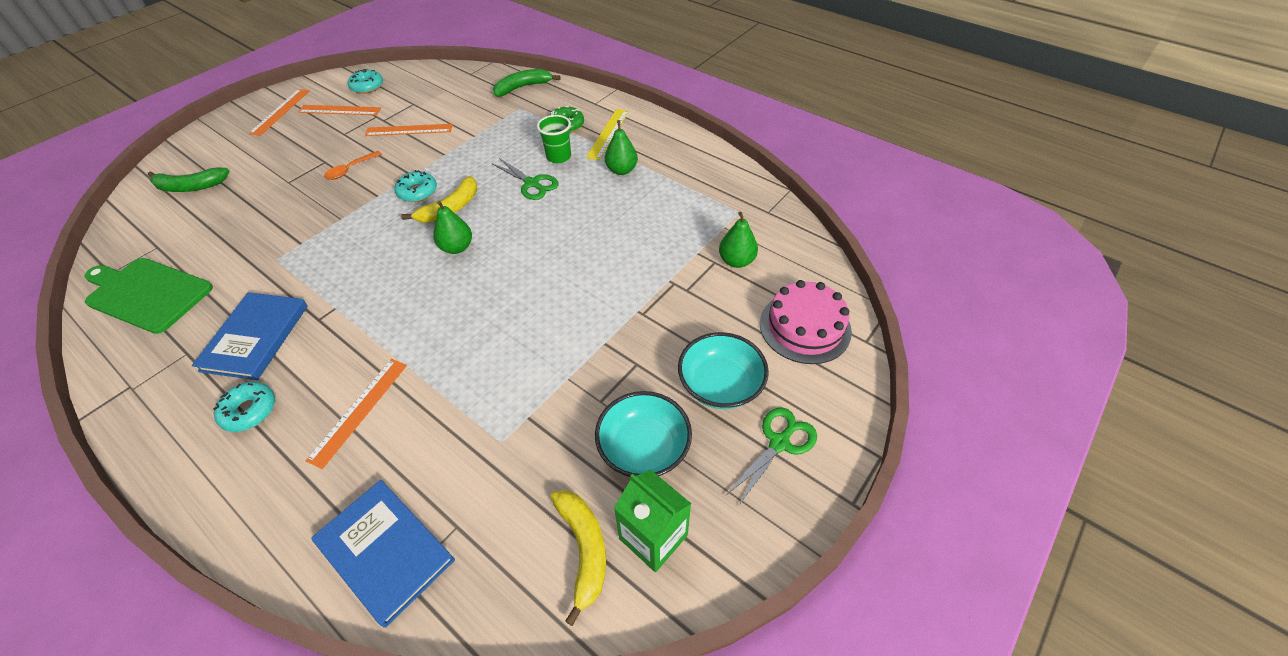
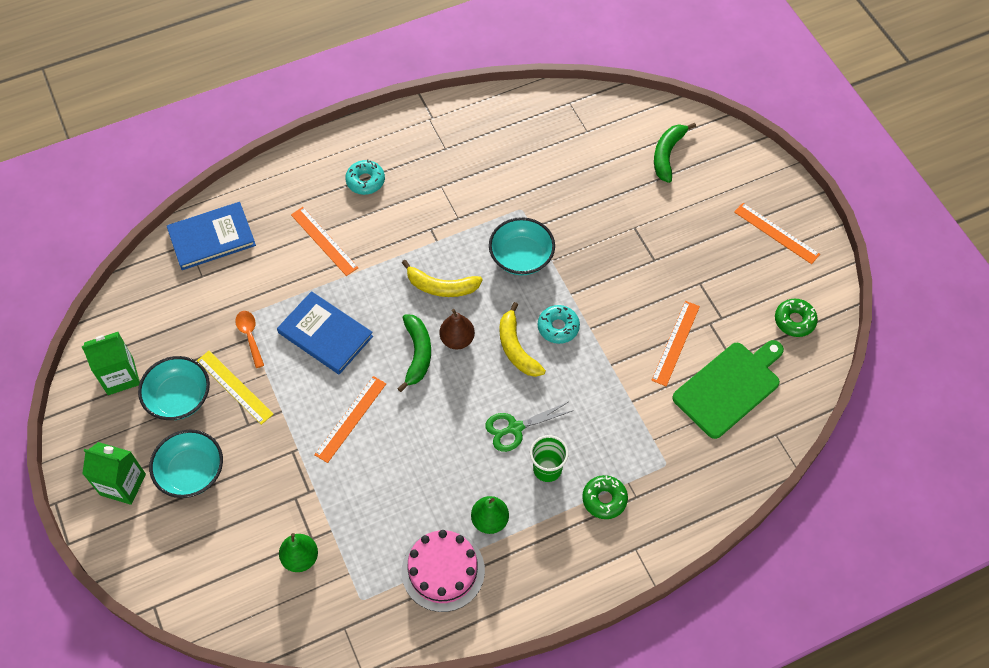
camera: 115 degrees right, 10 degrees up
green cutting board [84,258,213,334] -> green cutting board moved to [672,340,784,439]
blue book [192,292,308,380] -> blue book moved to [277,291,373,375]
orange ruler [298,105,381,115] -> orange ruler moved to [314,376,386,463]
orange spoon [324,151,382,180] -> orange spoon moved to [235,311,264,368]
turquoise donut [348,69,383,94] -> green donut [775,298,818,337]
green pear [433,201,472,254] -> brown pear [440,309,475,350]
green banana [493,69,561,97] -> green banana moved to [397,314,431,392]
yellow banana [550,490,606,626] -> yellow banana moved to [402,260,483,297]
yellow ruler [586,109,629,160] -> yellow ruler moved to [197,351,274,425]
green scissors [726,407,817,506] -> green carton [82,442,146,505]
pink cake [760,280,852,364] -> pink cake moved to [402,530,485,612]
none -> turquoise bowl [489,217,555,275]

